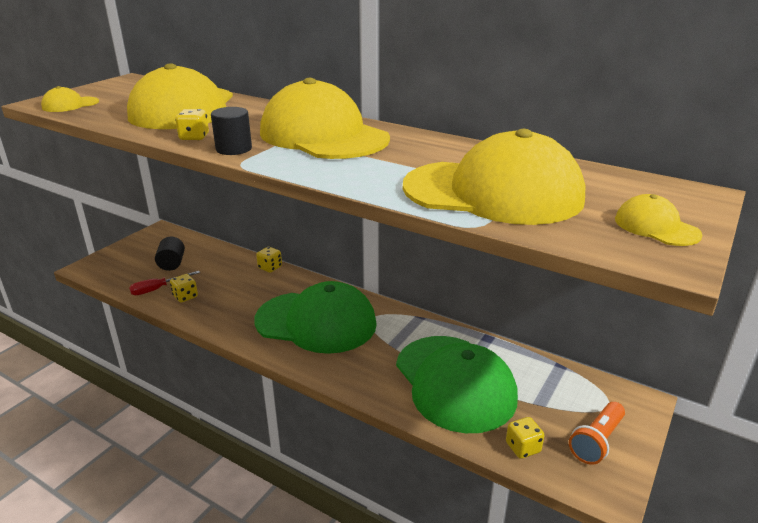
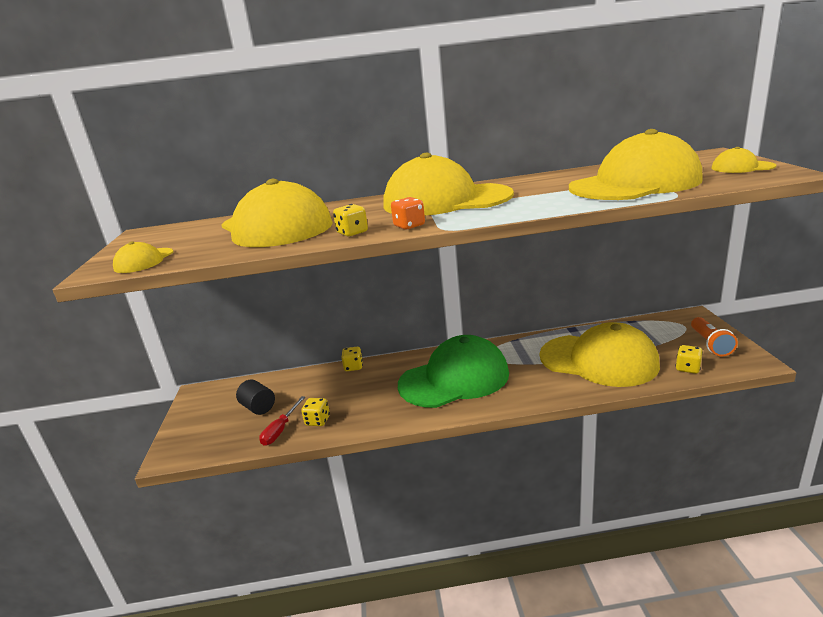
camera: 35 degrees left, 5 degrees down
black cylinder [211,107,252,155] -> orange dice [391,197,425,230]
green cap [396,336,518,433] -> yellow cap [539,322,660,387]

